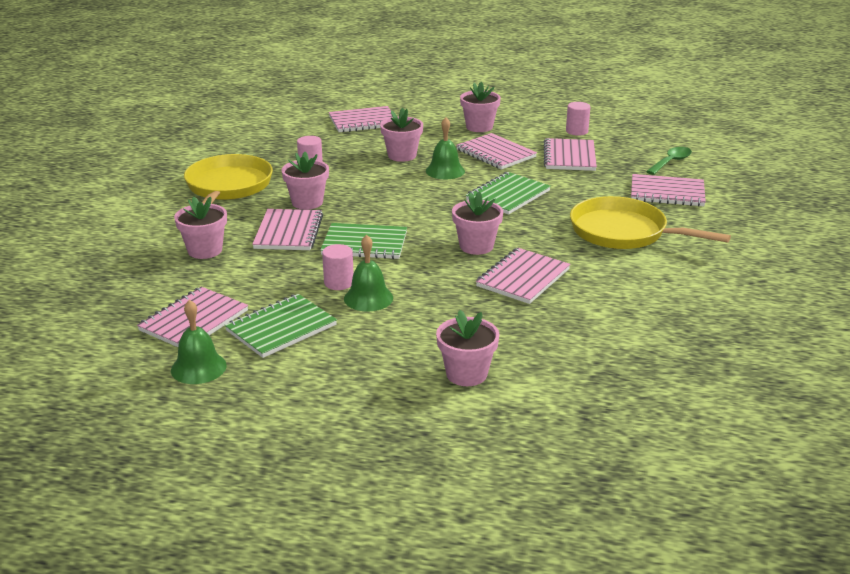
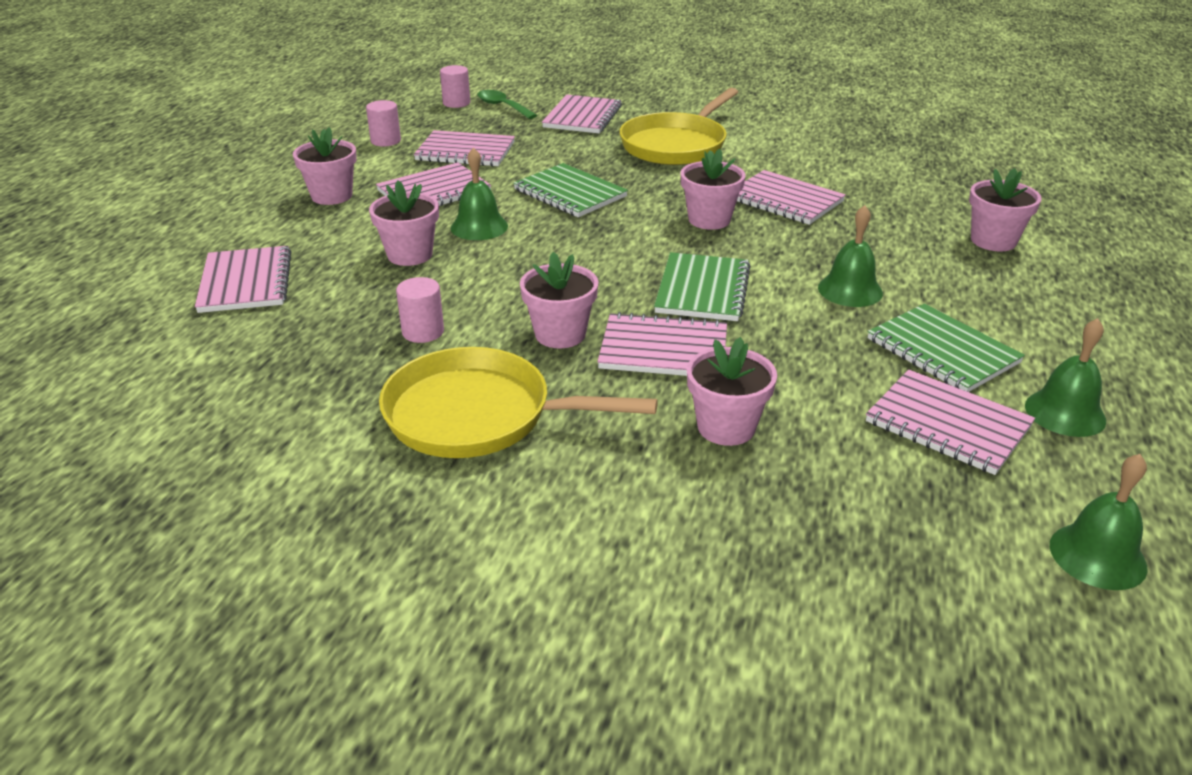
camera: 85 degrees left, 5 degrees up
pink cylinder [322,244,354,290] -> pink cylinder moved to [440,65,470,108]
none -> green bell [1050,454,1148,590]

